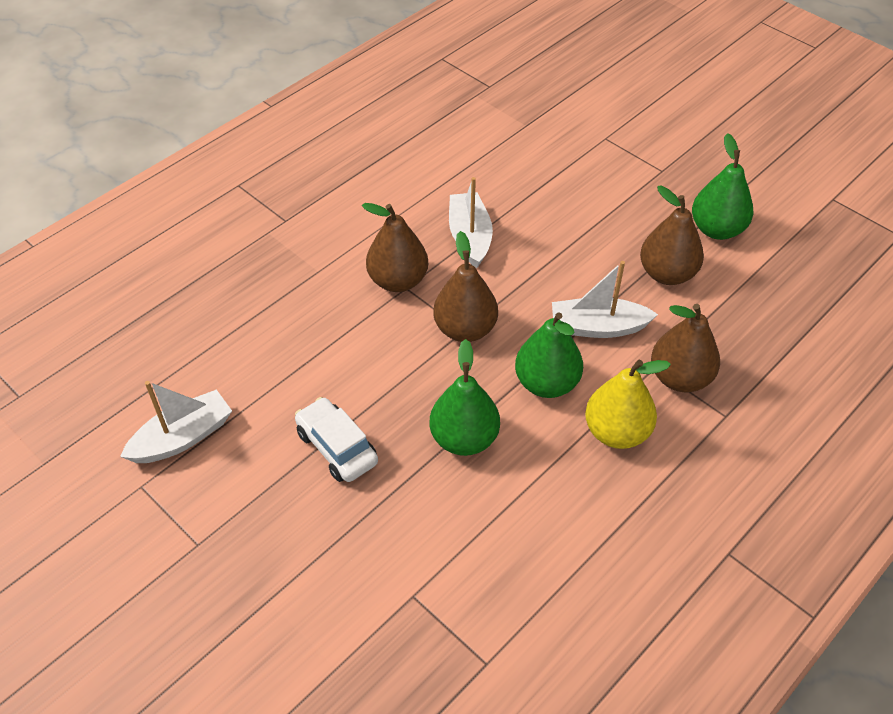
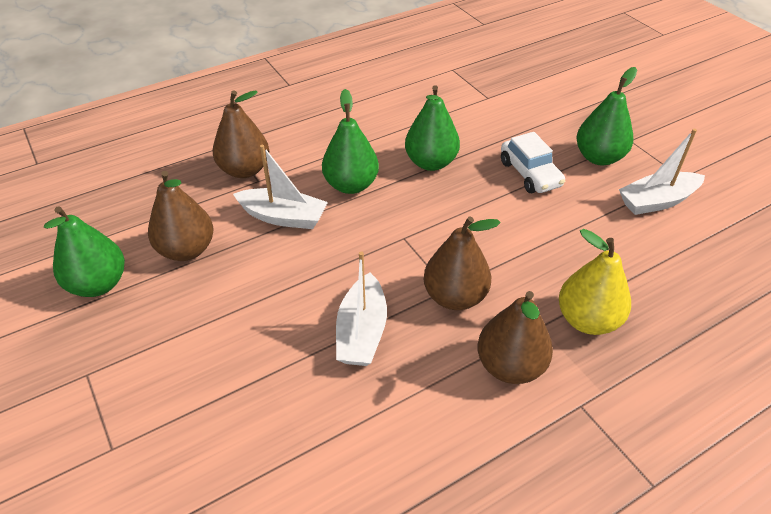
camera: 165 degrees left, 5 degrees down
brown pear [433,231,498,342] -> brown pear moved to [477,291,553,384]
yellow pear [585,360,671,449] -> yellow pear moved to [559,229,631,335]
none -> green pear [576,67,637,165]

